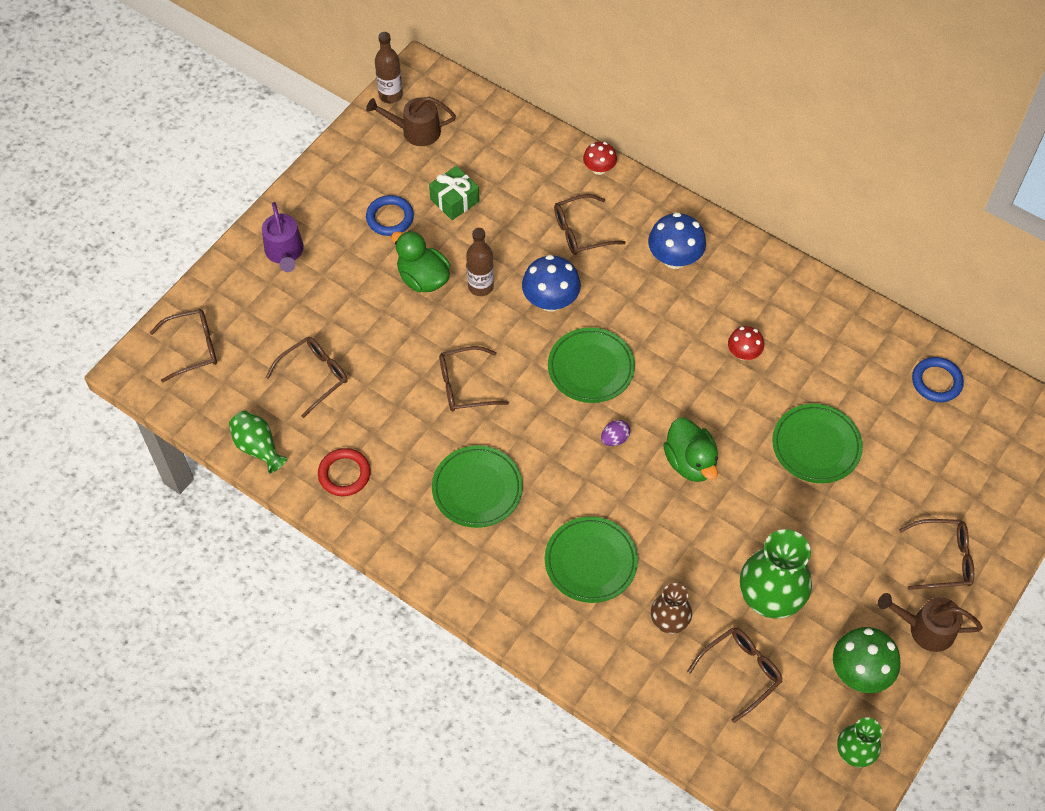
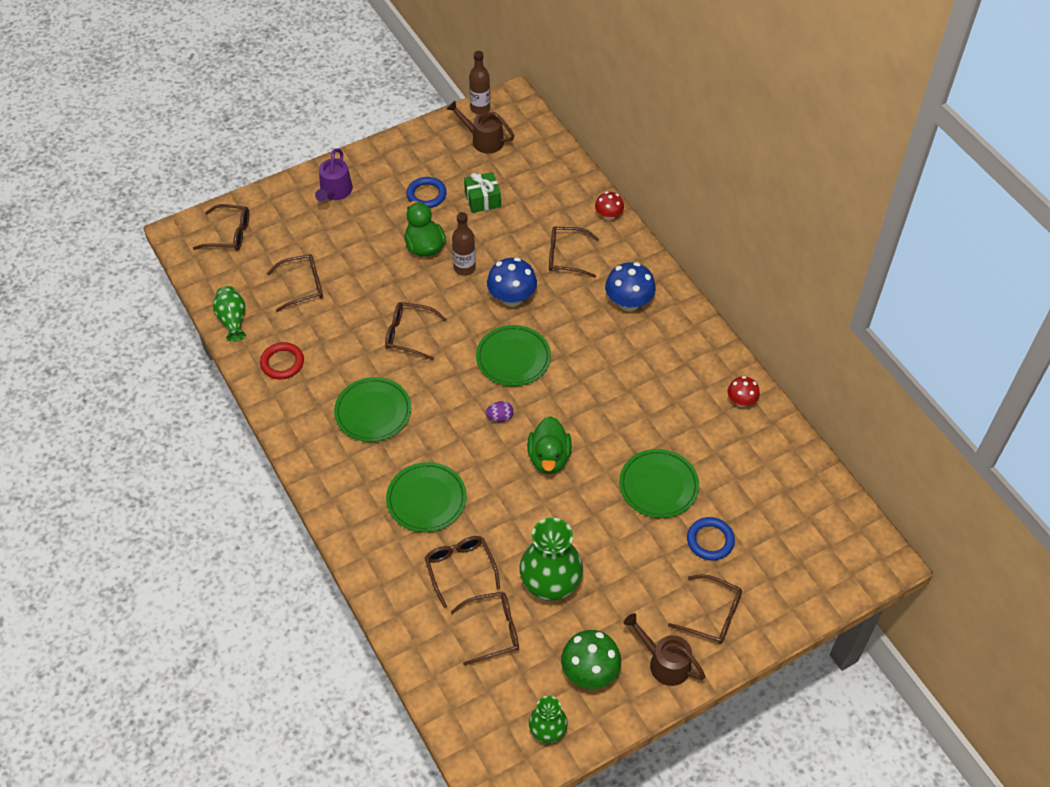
camera: 25 degrees right, 5 degrees down
brown vase [651,583,692,634] -> brown glasses [425,536,500,608]
red mushroom [728,326,764,360] -> red mushroom moved to [728,376,760,407]
blue ring [912,357,964,402] -> blue ring moved to [687,517,735,561]

